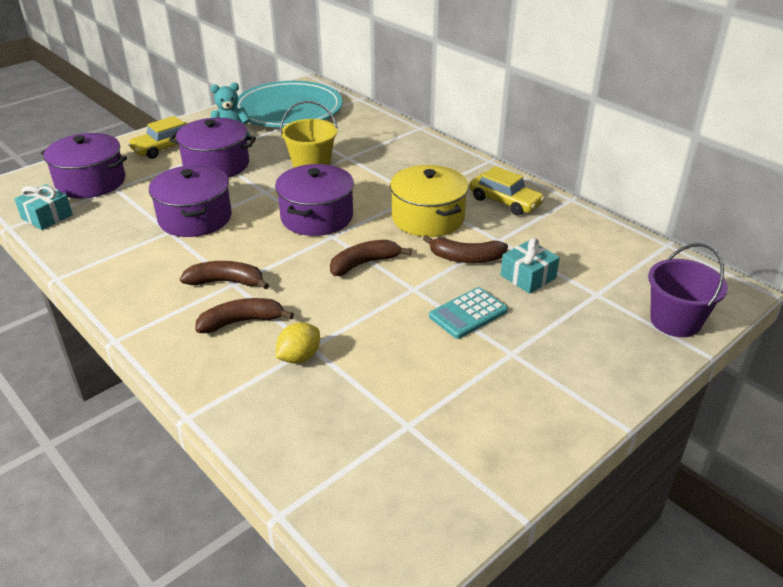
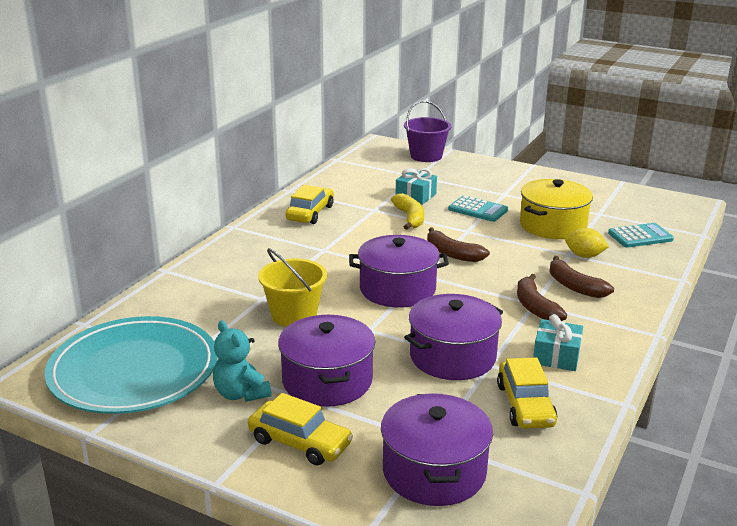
camera: 110 degrees left, 10 degrees down
turquoise gift [14,184,73,230] -> turquoise gift moved to [533,314,583,371]
yellow pot [390,165,469,237] -> yellow pot moved to [520,179,593,239]
brown banana [423,235,508,263] -> yellow banana [391,193,424,230]
none -> yellow car [497,357,557,429]
none -> turquoise calculator [608,223,674,248]

